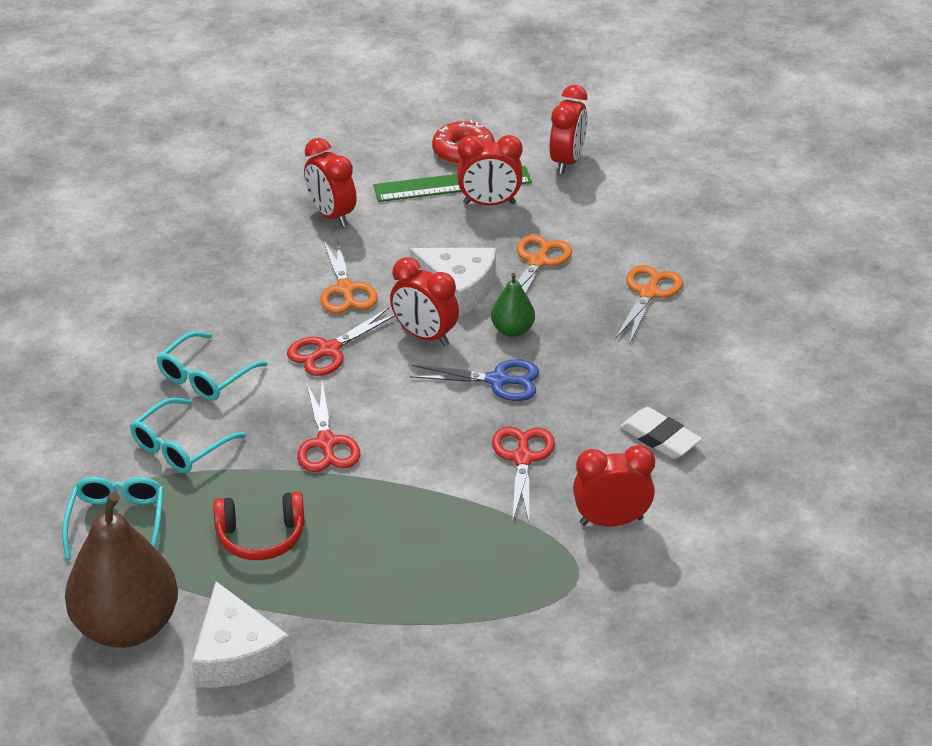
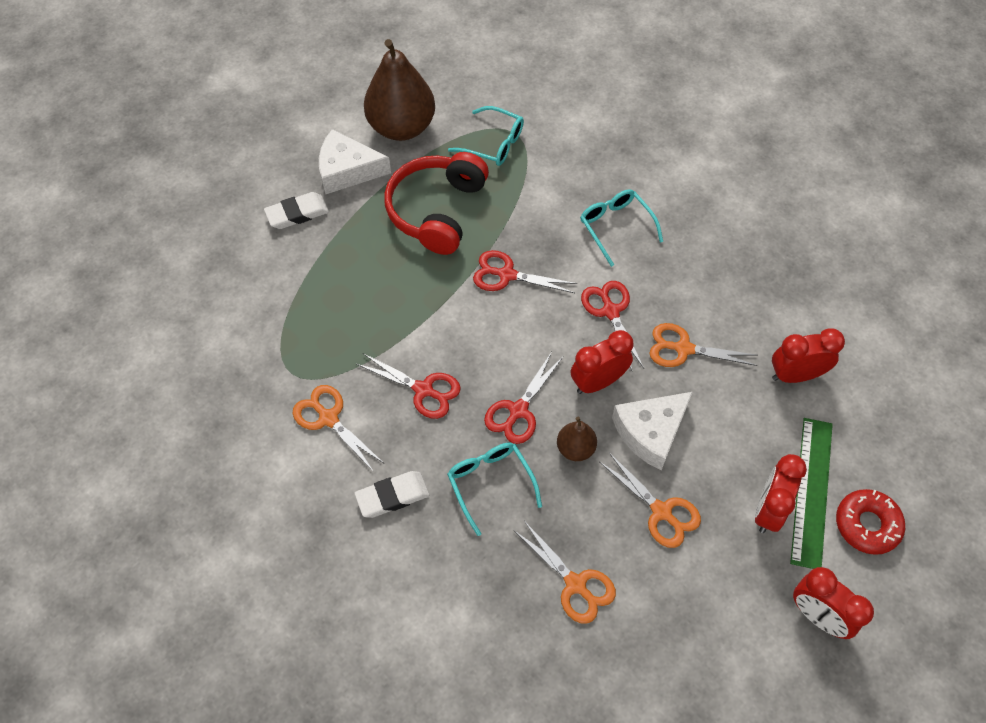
camera: 115 degrees right, 20 degrees up
turquoise glasses [130,397,246,473] -> turquoise glasses moved to [447,443,542,536]
red headphones [213,492,305,560] -> red headphones [384,152,489,255], size x1.63
blue scissors [410,359,539,401] -> red scissors [484,352,563,444]
green pear [491,273,535,337] -> brown pear [557,417,597,461]
red clock [573,445,655,527] -> orange scissors [292,385,383,472]
none -> white eraser [264,192,329,229]

